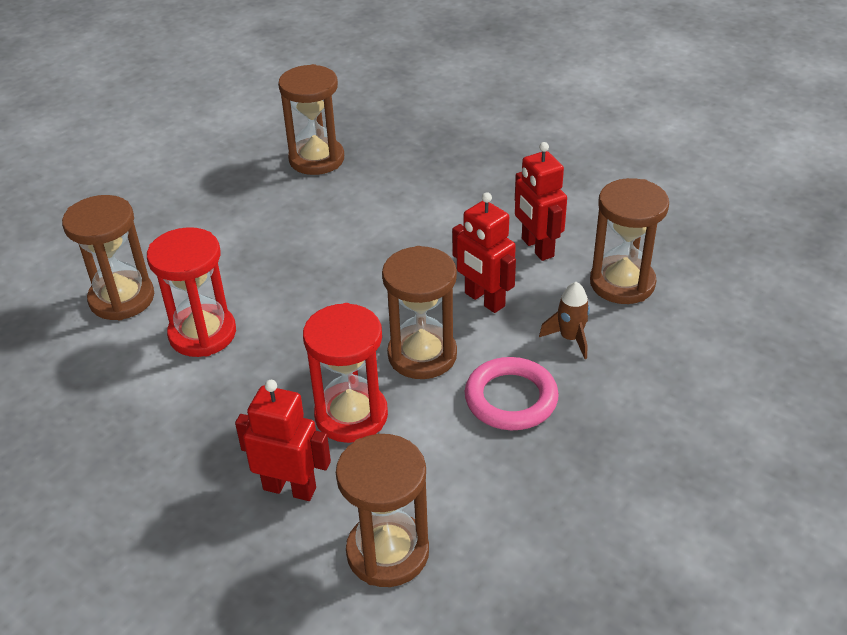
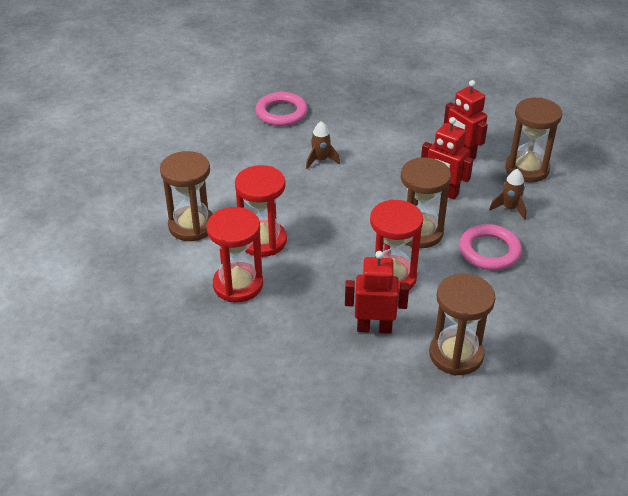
camera: 15 degrees left, 0 degrees up
brown hourglass [278,64,344,175] -> pink ring [255,92,308,126]
none -> red hourglass [207,207,263,302]
none -> brown rocket [306,121,340,169]

